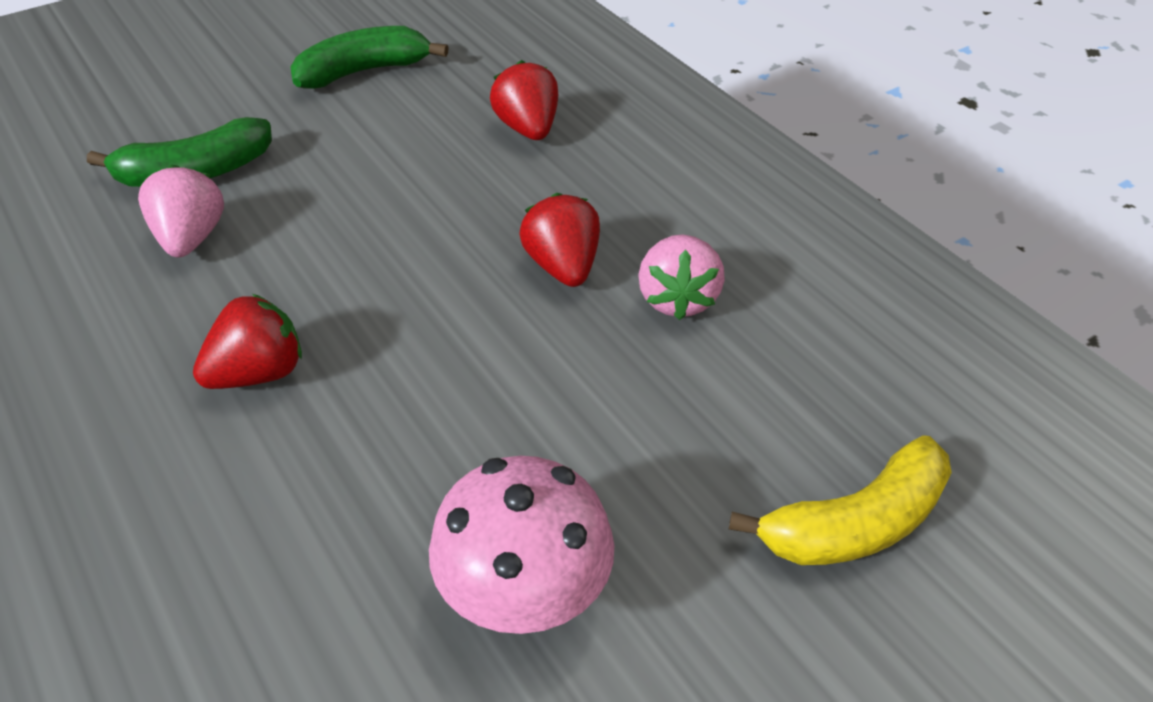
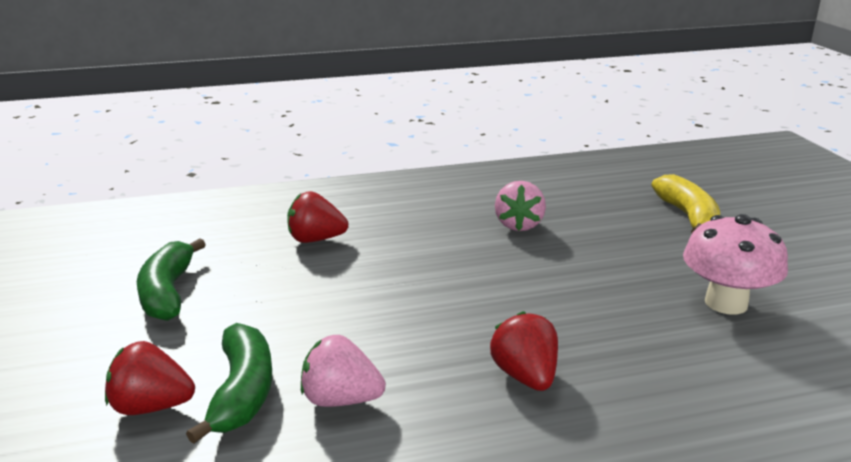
camera: 70 degrees left, 20 degrees down
red strawberry [519,193,600,287] -> red strawberry moved to [105,341,195,415]
pink strawberry [639,234,725,320] -> pink strawberry turned 75 degrees clockwise [495,181,546,231]

